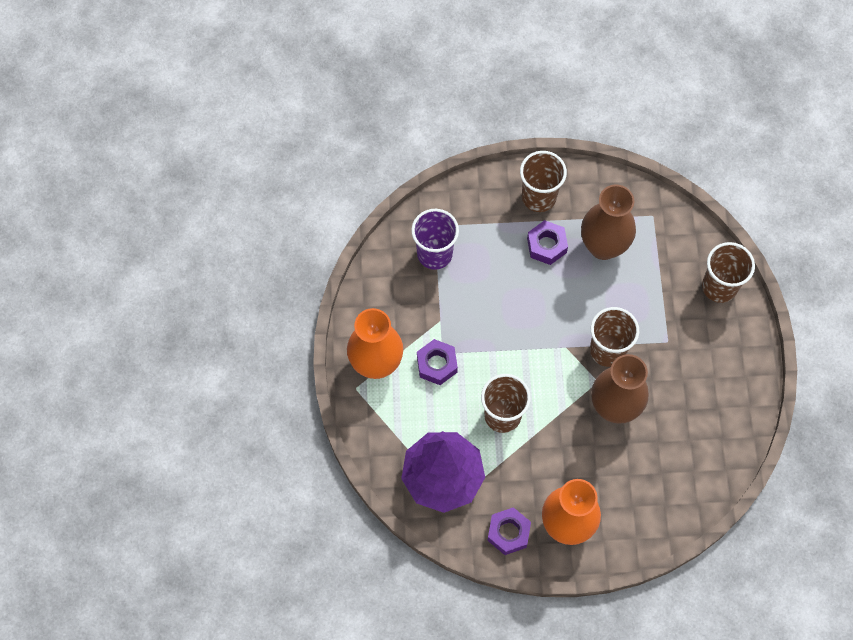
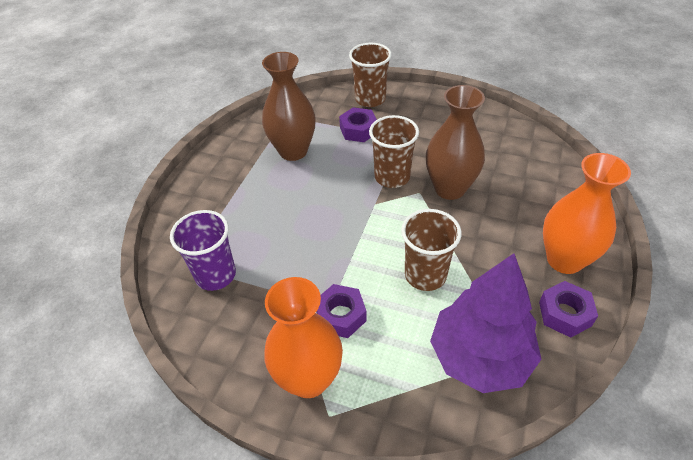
camera: 65 degrees left, 20 degrees down
brown cup [520,151,567,212] -> none
purple nut [527,220,568,265] -> purple nut moved to [339,107,377,142]

